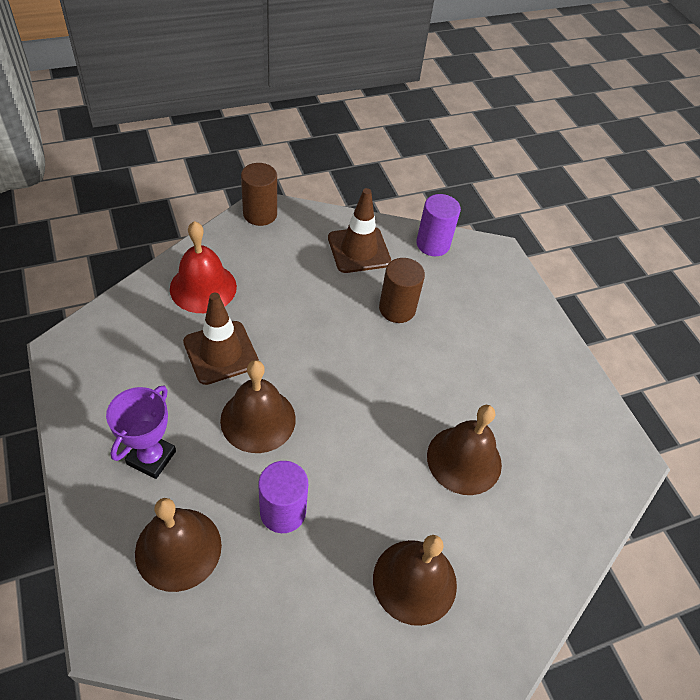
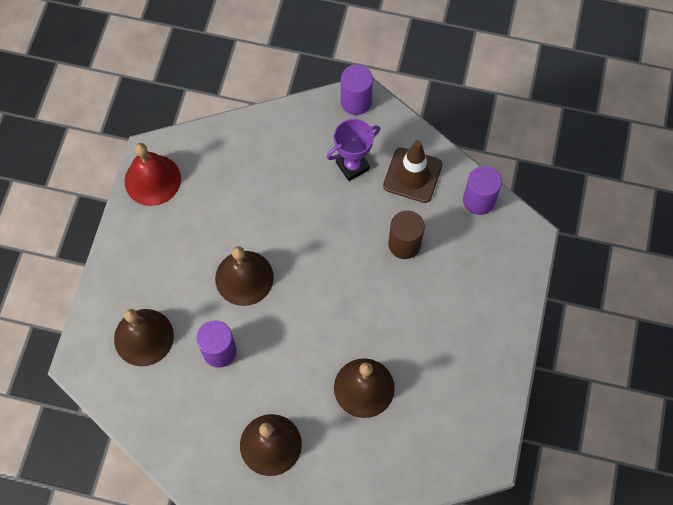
camera: 40 degrees right, 15 degrees up
purple trophy [106,385,176,479] -> purple trophy moved to [327,119,380,181]
red bell [170,221,237,313] -> red bell moved to [125,143,181,206]
brown traffic cone [183,293,259,385] -> none
brown cylinder [241,163,277,226] -> purple cylinder [341,65,373,115]

